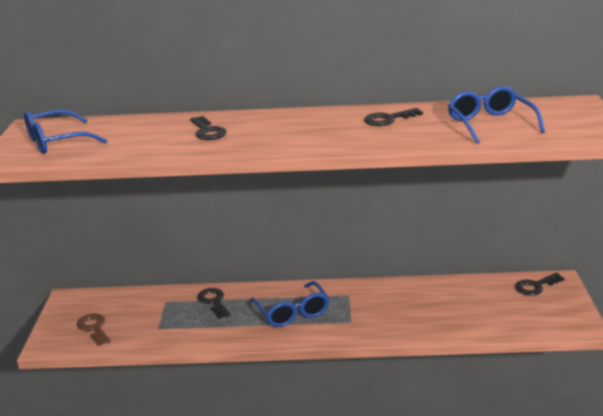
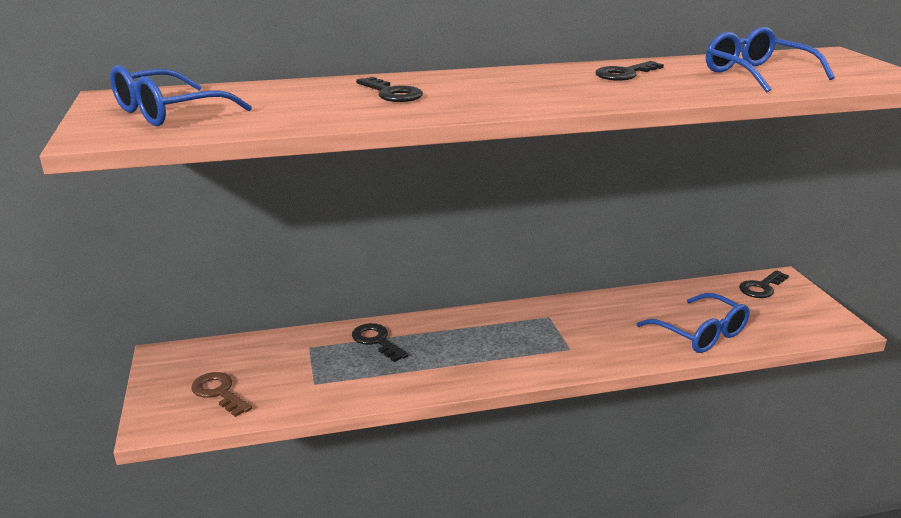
camera: 15 degrees left, 0 degrees up
blue glasses [250,281,329,327] -> blue glasses moved to [637,293,750,353]

